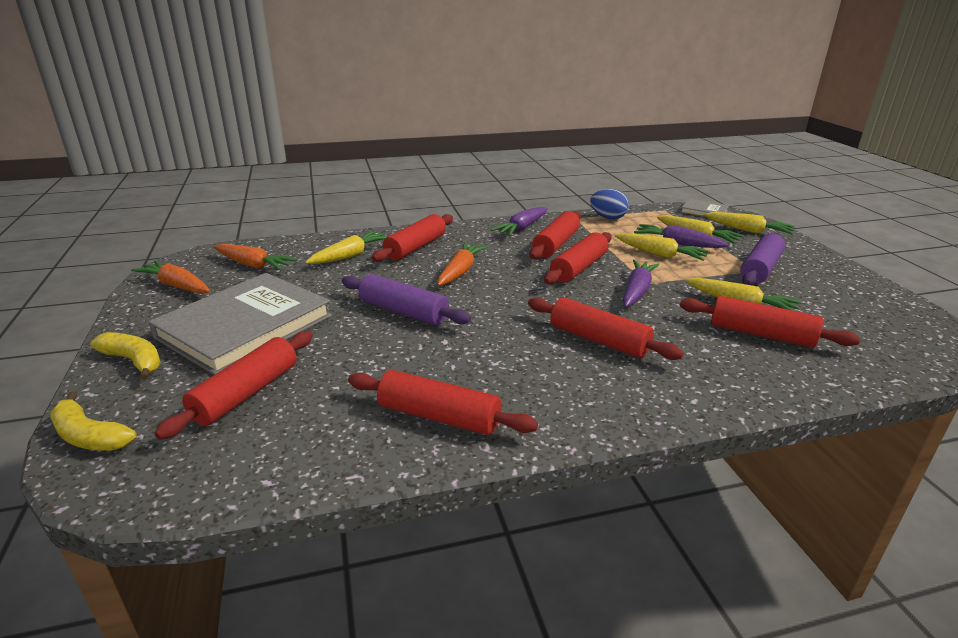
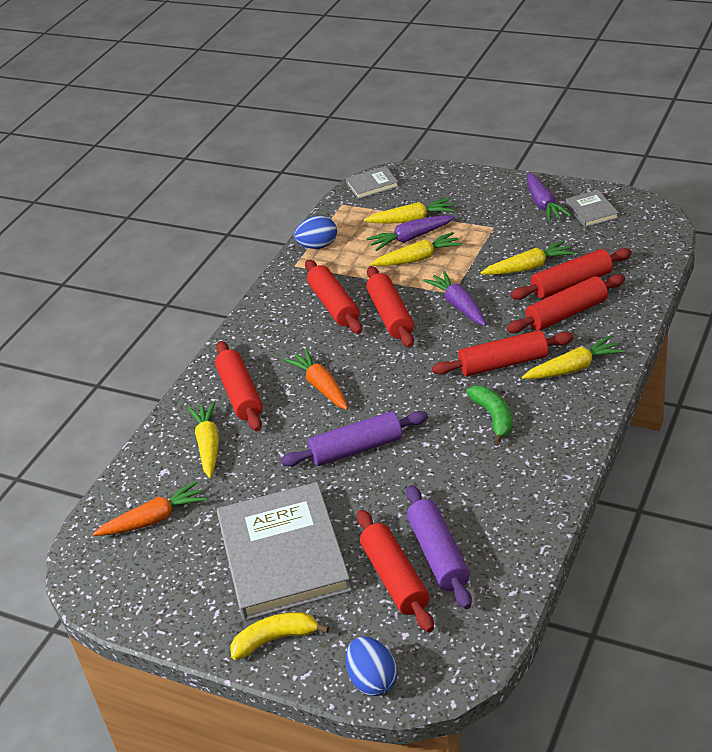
camera: 45 degrees left, 10 degrees up
yellow banana [50,392,137,451] -> blue egg [346,636,397,696]
orange carrot [131,260,210,294] -> none
red rolling pin [348,370,538,435] -> red rolling pin moved to [507,274,625,333]
purple carrot [491,207,548,236] -> purple carrot moved to [527,173,572,222]
yellow carrot [704,212,795,235] -> yellow carrot moved to [522,336,624,379]
purple rolling pin [740,233,785,285] -> purple rolling pin moved to [406,485,472,609]
none -> green banana [466,386,512,445]
none -> grey book [565,190,619,227]

